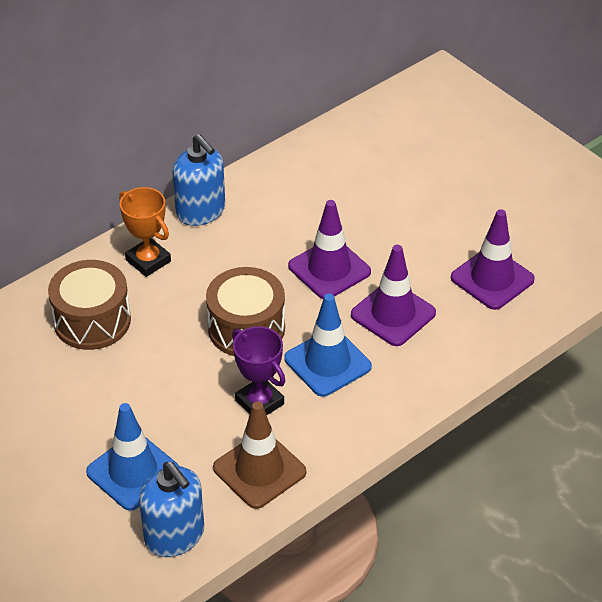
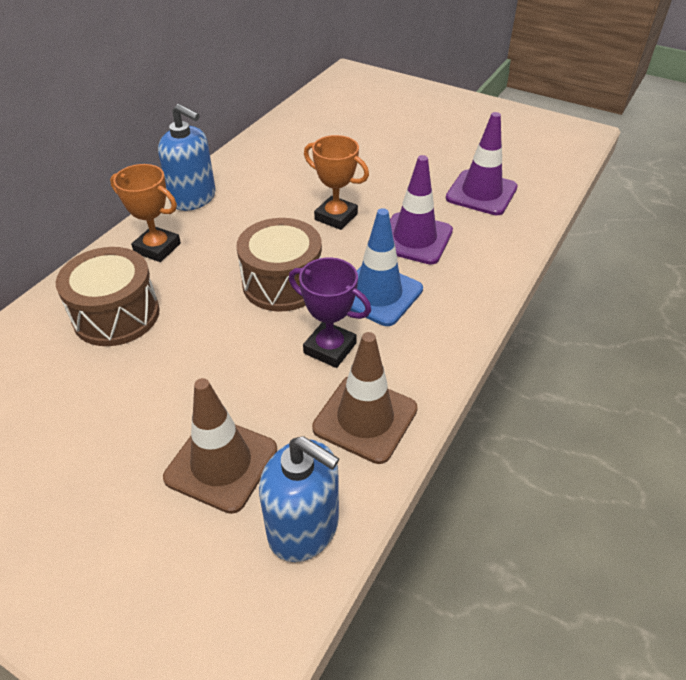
camera: 20 degrees left, 0 degrees up
blue traffic cone [86,403,179,511] -> brown traffic cone [163,378,277,514]
purple traffic cone [288,200,371,299] -> orange trophy [304,135,369,230]

